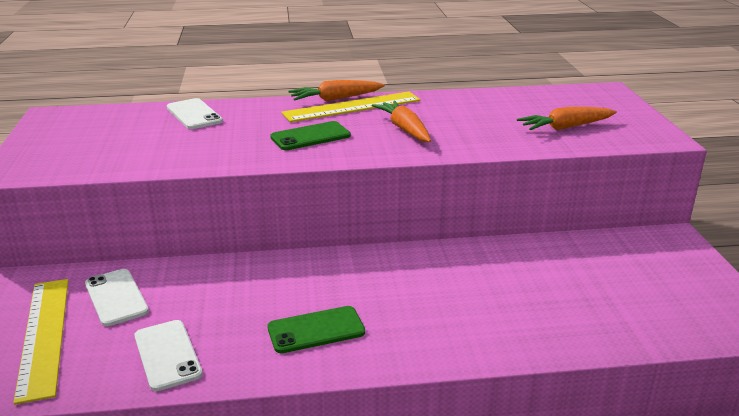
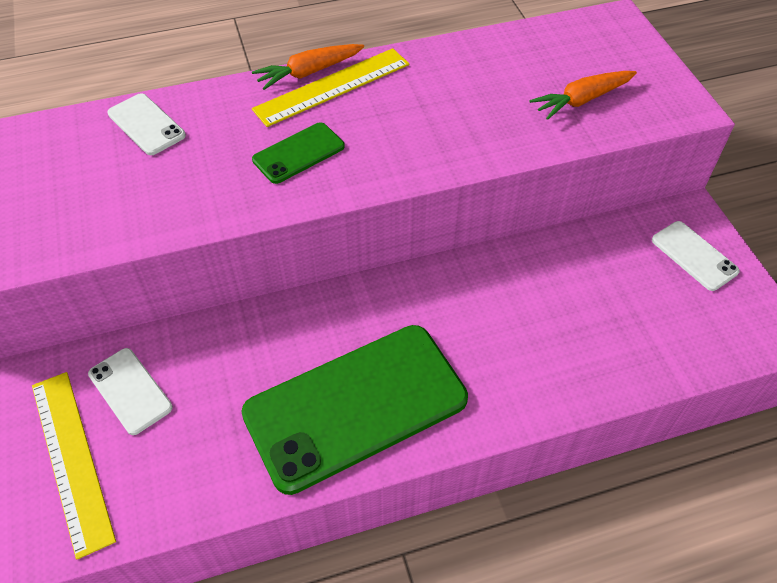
camera: 10 degrees left, 25 degrees up
white phone [134,320,203,391] -> white phone moved to [652,221,740,291]
green phone [267,306,365,353] -> green phone [241,325,468,495], size x2.22
orange carrot [372,101,431,142] -> none

